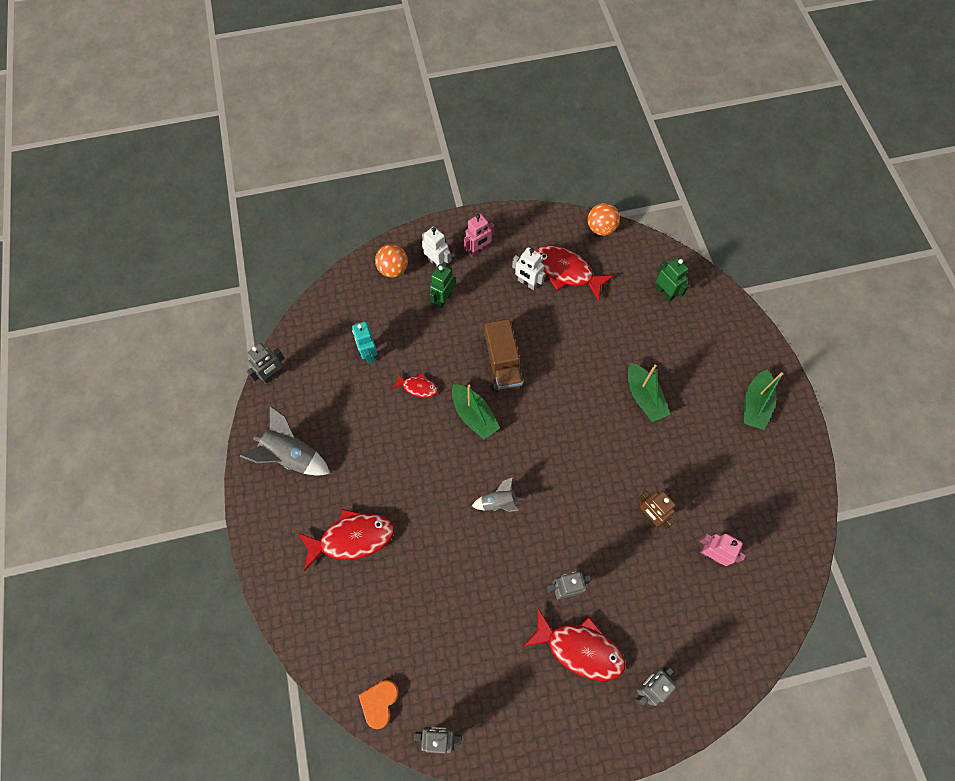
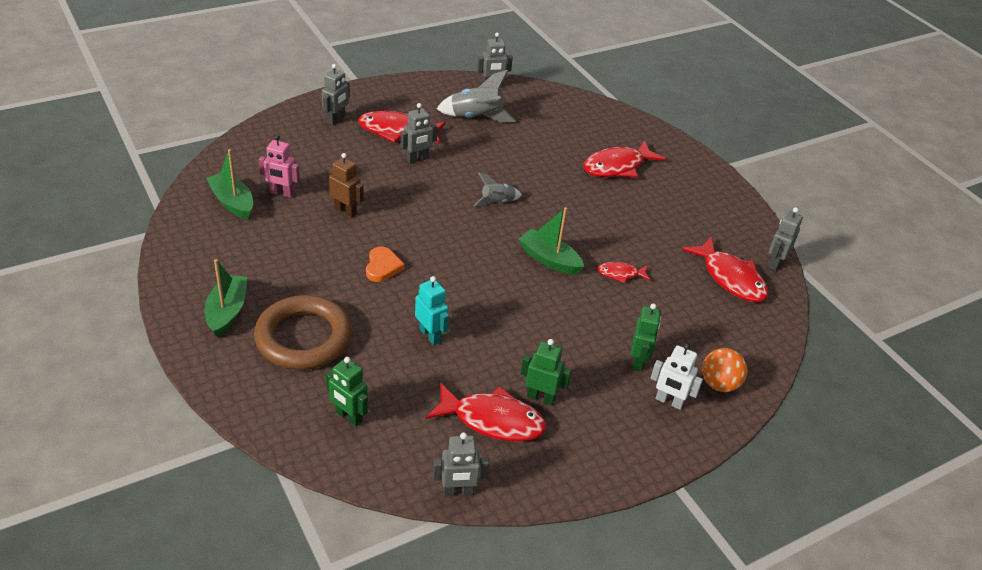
camera: 160 degrees right, 25 degrees down
grey rocket [239,406,330,476] -> grey rocket moved to [436,70,516,123]
turquoise robot [352,322,378,363] -> turquoise robot moved to [415,276,449,345]
orange heart [358,680,399,729] -> orange heart moved to [366,247,405,282]
pink robot [463,214,495,258] -> none
brown truck [484,319,524,392] -> none
white robot [512,247,545,290] -> green robot [521,339,572,405]
orange ball [588,203,620,236] -> grey robot [433,432,489,496]
green boat [628,362,670,422] -> green boat moved to [206,149,253,219]
none -> brown ring [254,295,352,370]
none -> red fish [682,237,768,302]

